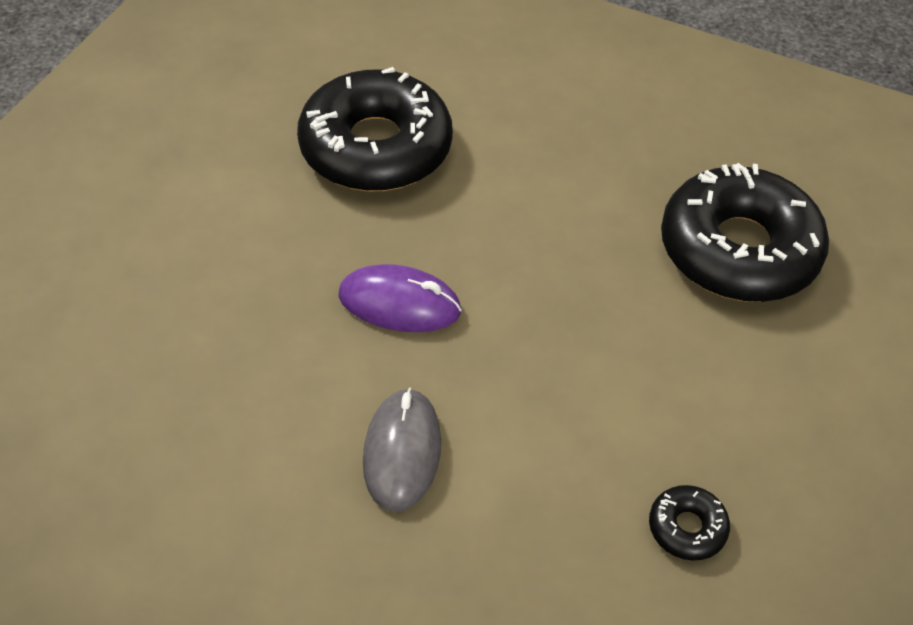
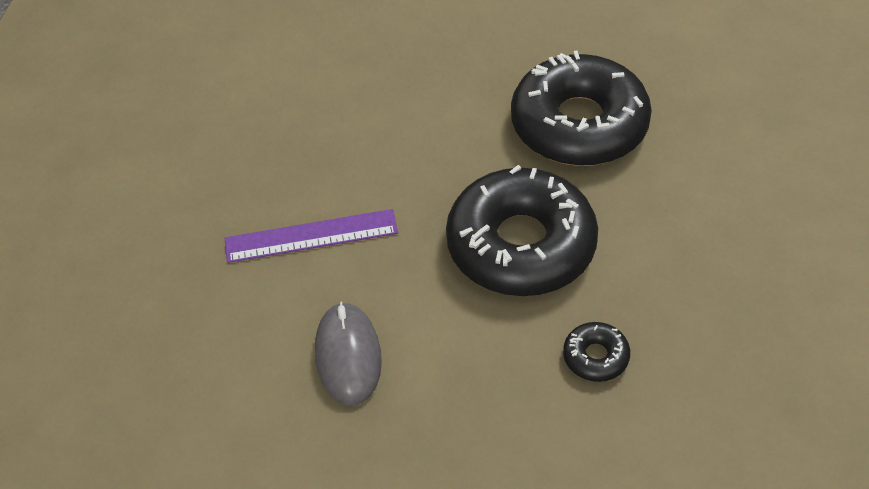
camera: 10 degrees left, 0 degrees up
black donut [297,67,453,191] -> black donut moved to [446,165,598,296]
purple mouse [338,264,462,332] -> purple ruler [225,209,398,263]

